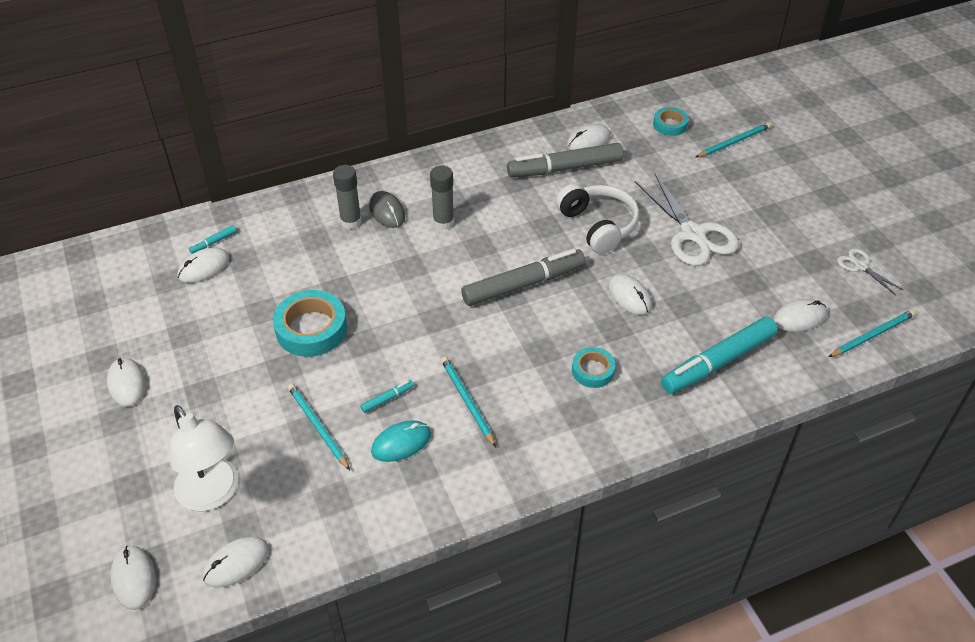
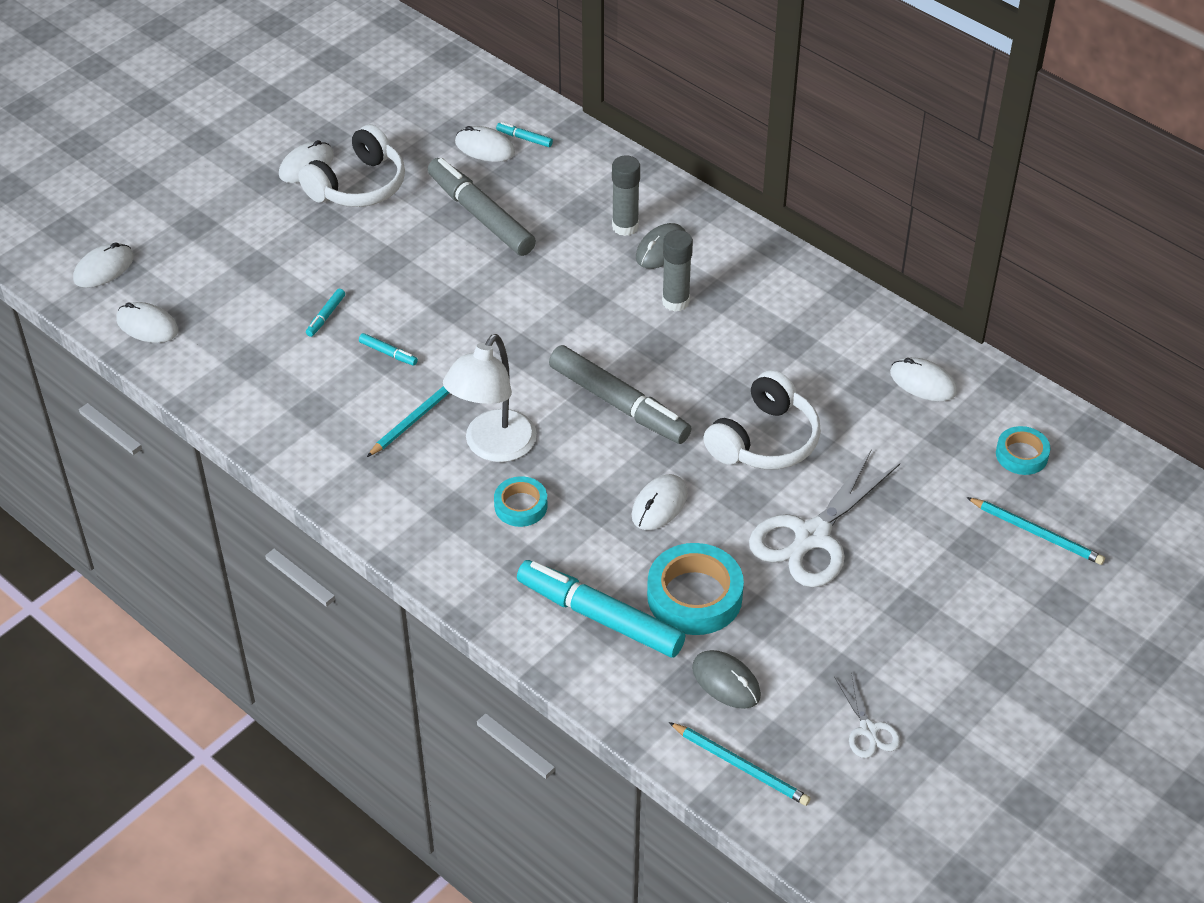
camera: 65 degrees right, 0 degrees up
white lamp [170,405,238,511] -> white lamp moved to [443,334,537,462]
turquoise tape [273,290,347,357] -> turquoise tape moved to [647,543,744,635]
turquoise pencil [288,383,350,470] -> turquoise marker [306,289,345,337]
turquoise mouse [371,420,431,462] -> none
grey marker [507,143,623,177] -> grey marker moved to [428,158,536,256]
white mouse [773,299,827,332] -> grey mouse [692,650,761,709]
white scissors [837,248,903,295] -> white scissors turned 135 degrees clockwise [834,672,900,758]
none -> white headphones [298,124,405,207]

